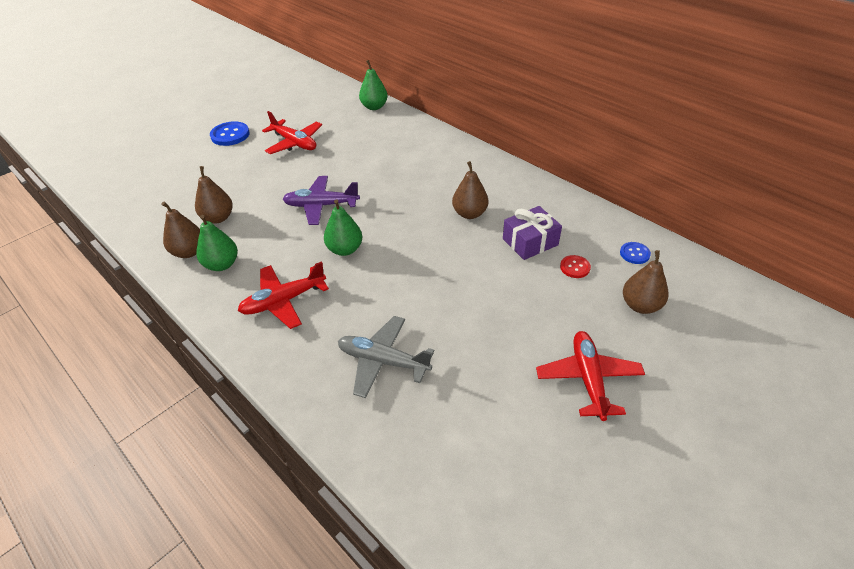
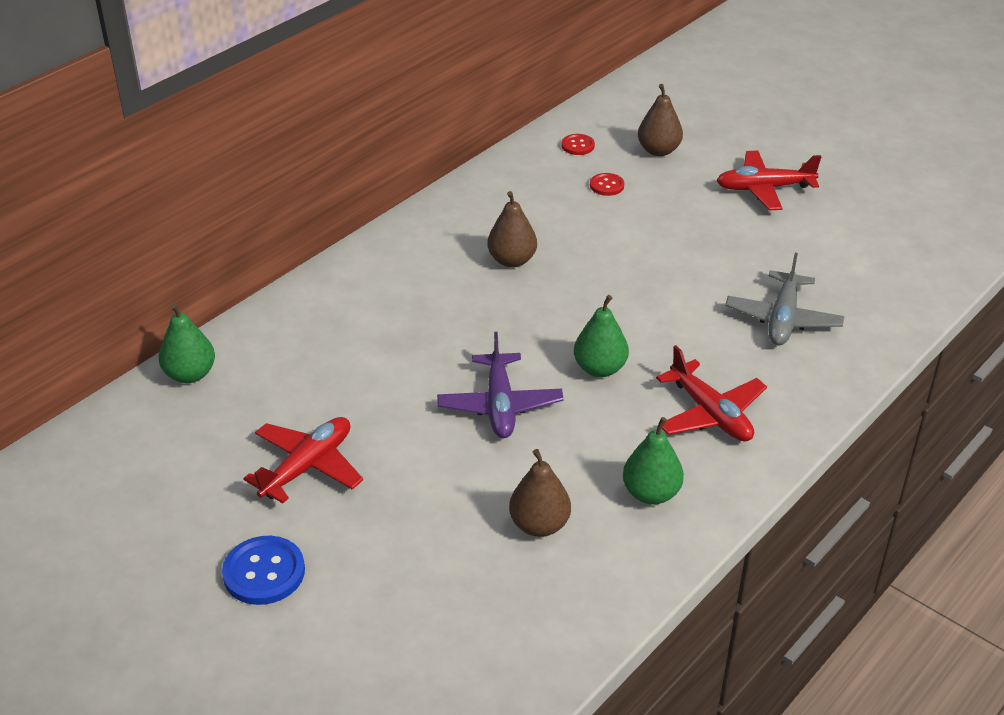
camera: 95 degrees left, 5 degrees down
brown pear [161,202,200,258] -> none
purple gift [503,206,562,260] -> none
blue button [620,242,651,264] -> red button [562,134,595,155]

